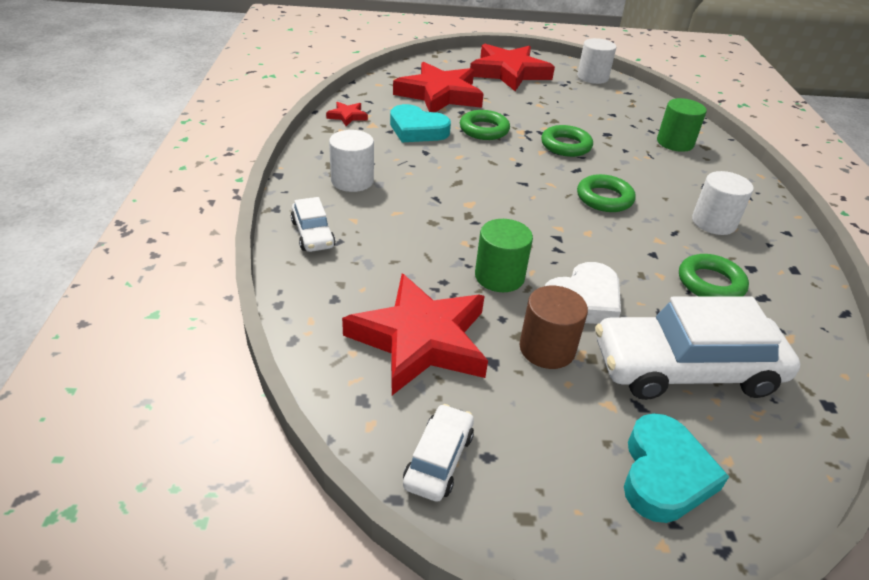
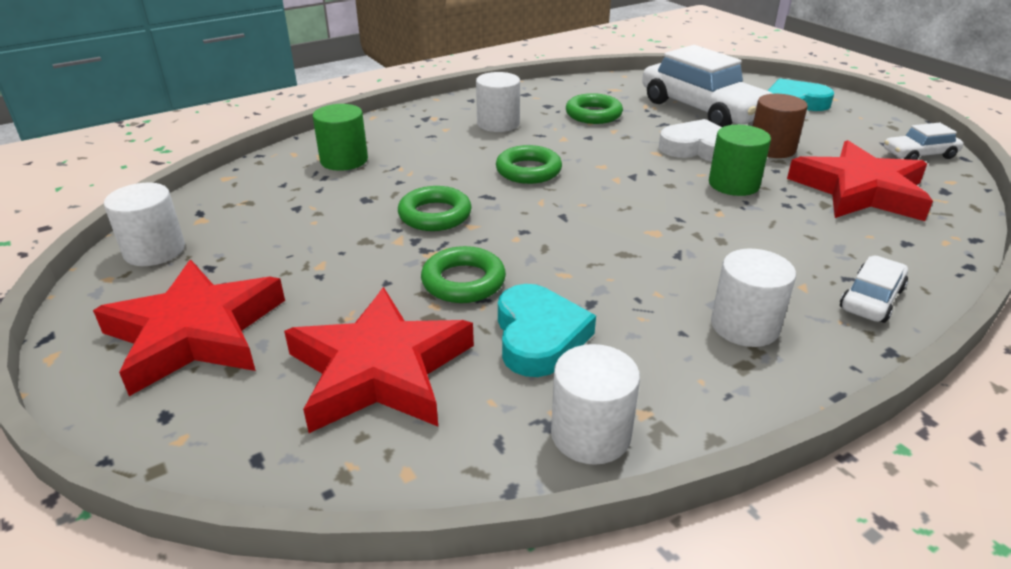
camera: 120 degrees left, 5 degrees down
red star [326,102,368,126] -> white cylinder [551,344,640,465]

